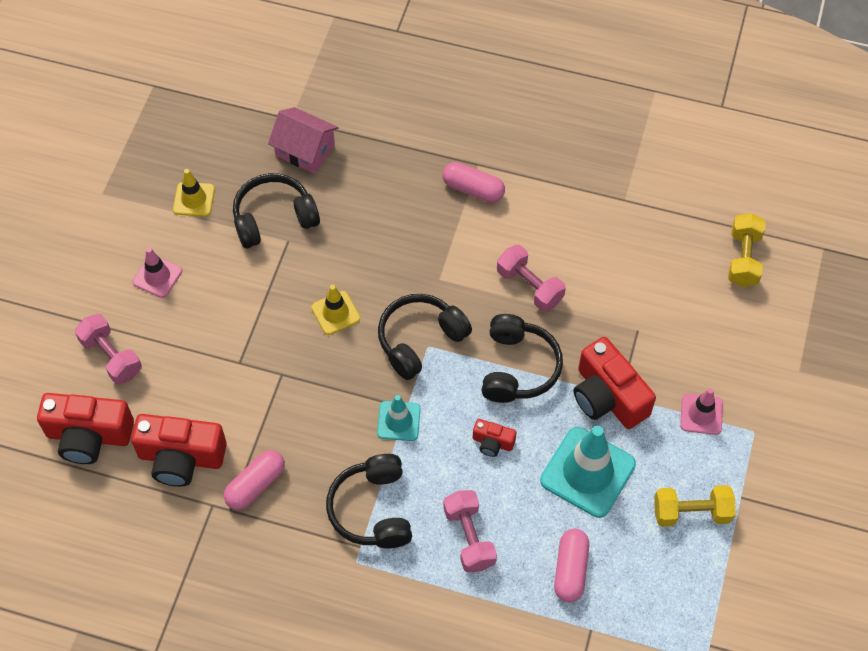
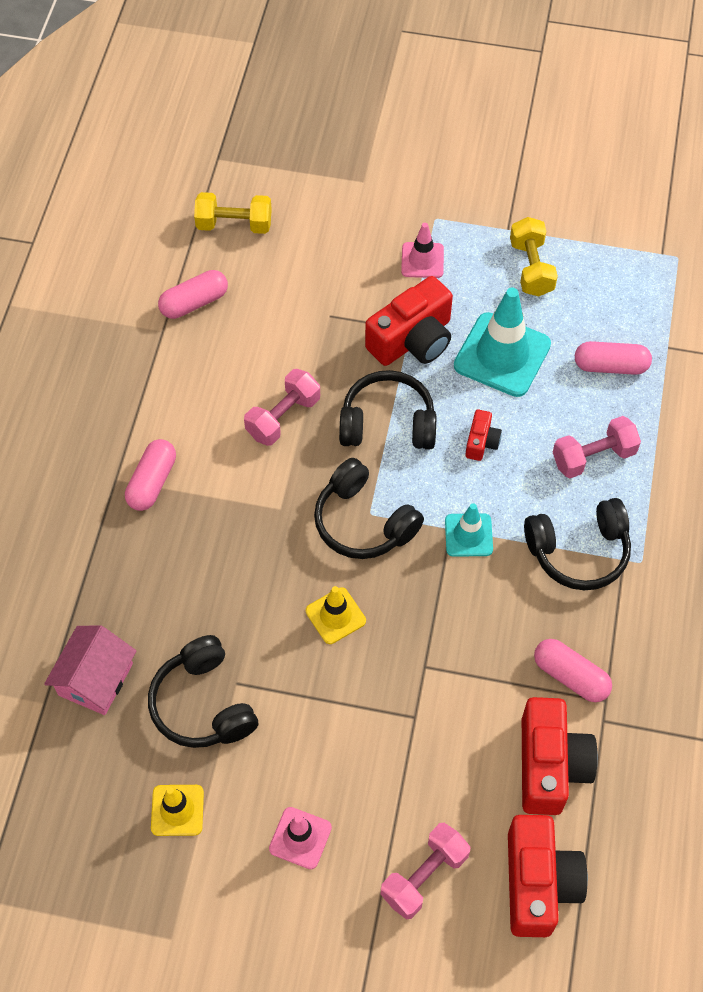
camera: 95 degrees left, 0 degrees up
none -> pink capsule [158,270,228,319]

